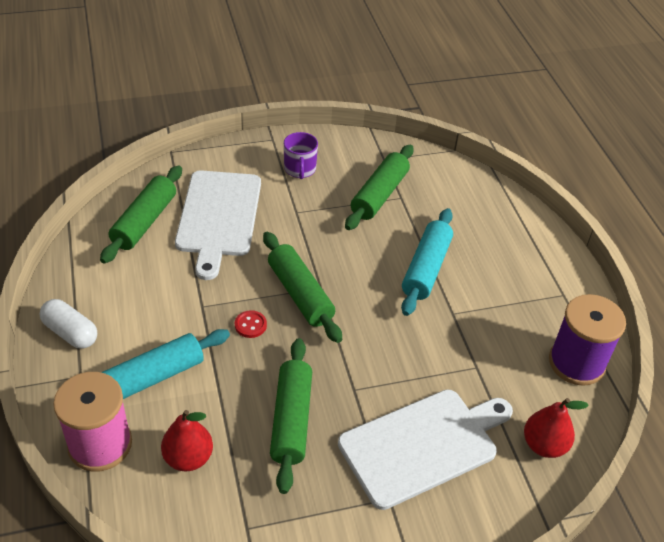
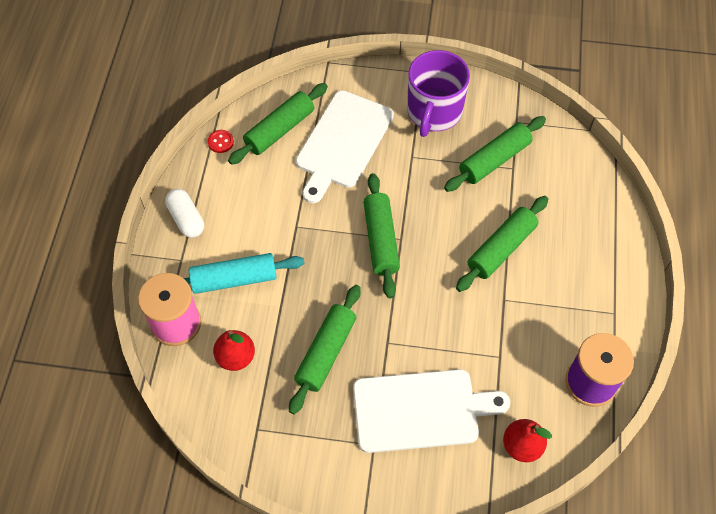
camera: 25 degrees right, 15 degrees up
red button [235,310,267,338] -> red button moved to [208,130,234,153]
purple mug [284,132,318,179] -> purple mug [407,50,470,137], size x1.84
turquoise rolling pin [401,208,453,316] -> green rolling pin [456,196,548,292]

